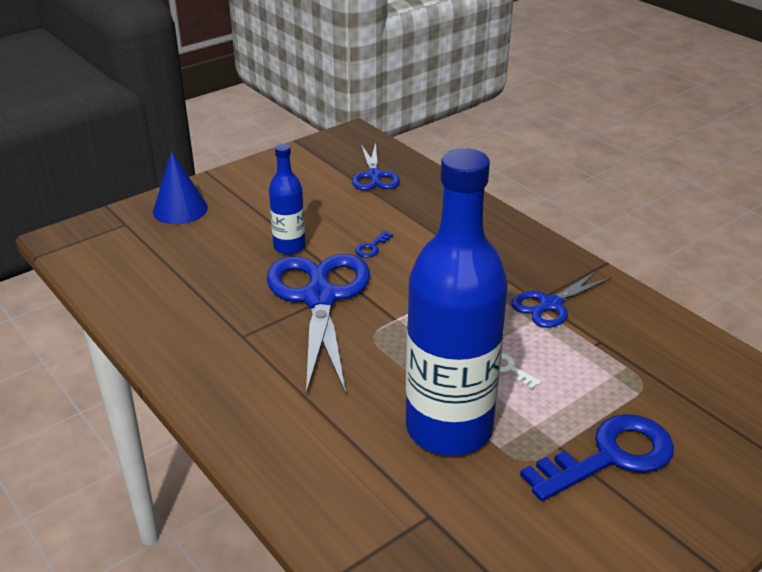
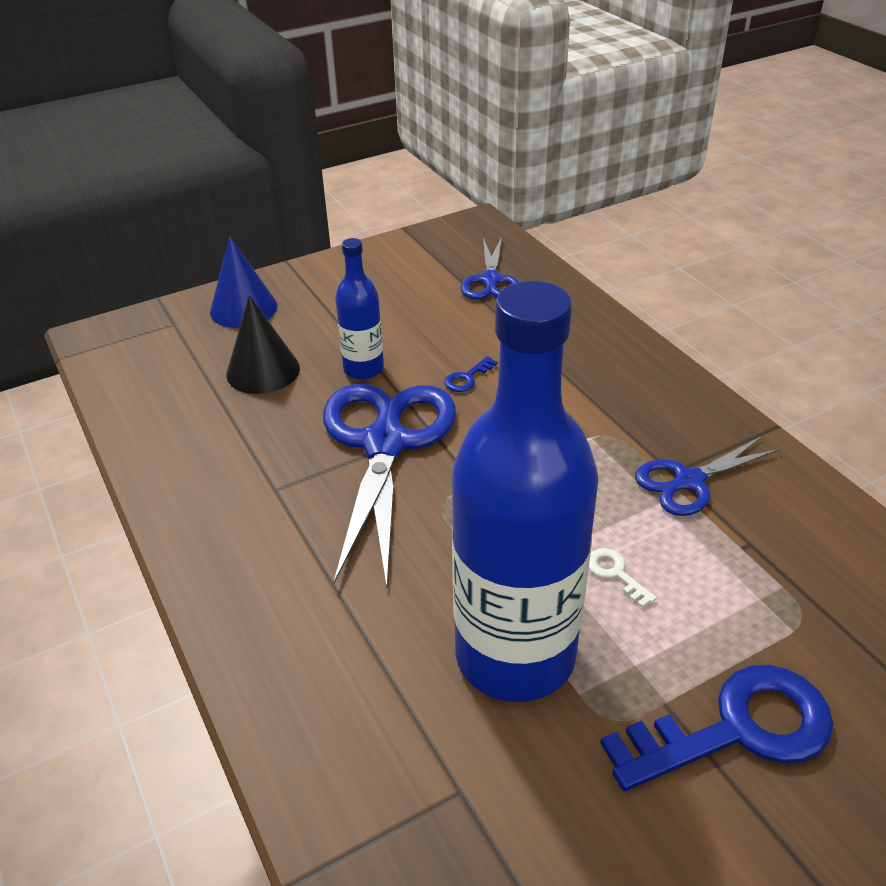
camera: 10 degrees right, 5 degrees up
none -> black cone [226,295,300,394]

